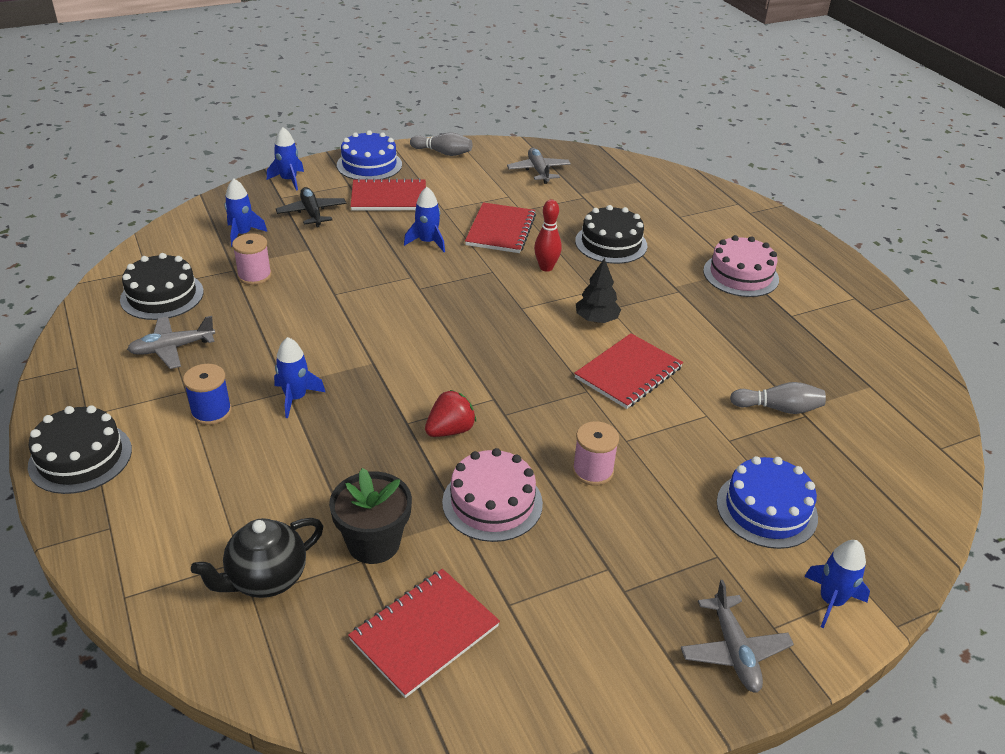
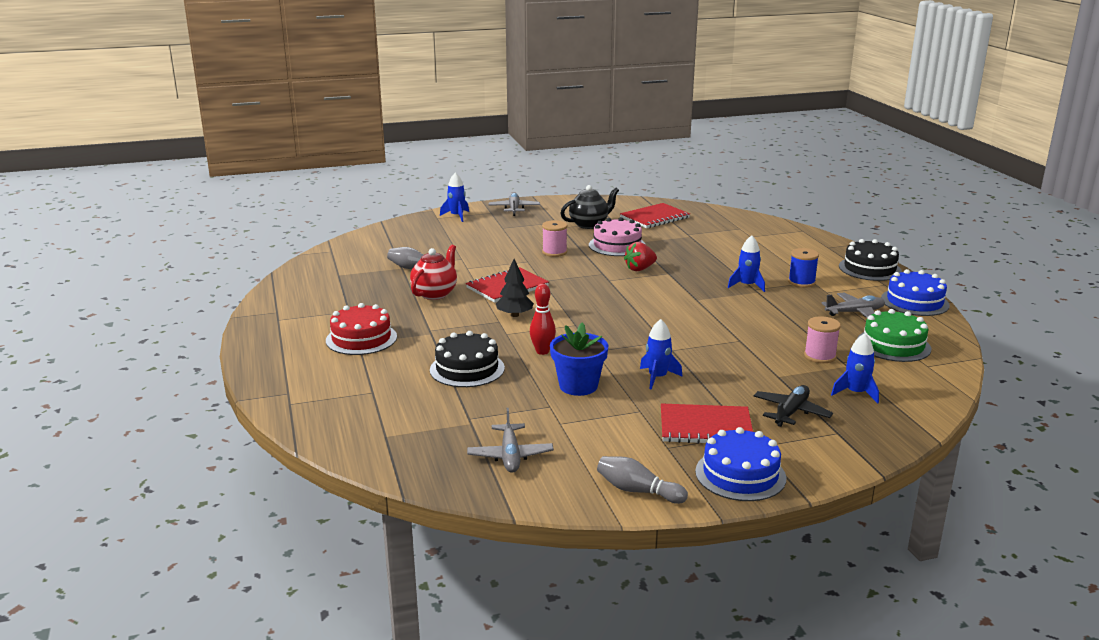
camera: 170 degrees left, 15 degrees down
black cake [120,253,204,320] -> green cake [857,309,931,362]
black teapot [191,518,323,598] -> black teapot moved to [560,185,619,229]
blue rocket [267,127,304,191] -> none
black plane [276,187,346,227] -> black plane turned 135 degrees counterclockwise [754,385,833,427]
black flower pot [329,468,412,564] -> none
red notebook [465,202,536,253] -> blue flower pot [550,323,608,396]
pink cake [703,235,779,297] -> red cake [326,303,397,355]
blue cake [717,456,818,549] -> blue cake moved to [881,269,950,316]
none -> red teapot [410,245,457,300]

